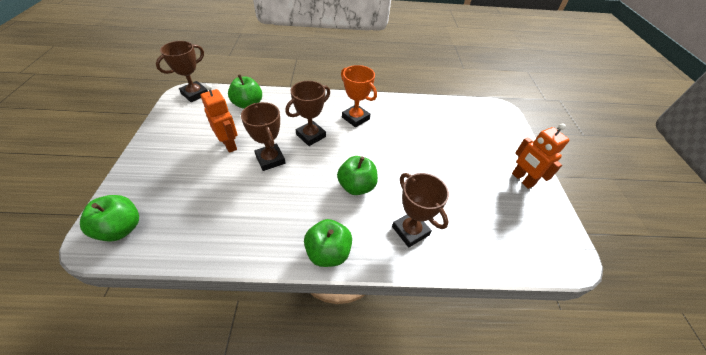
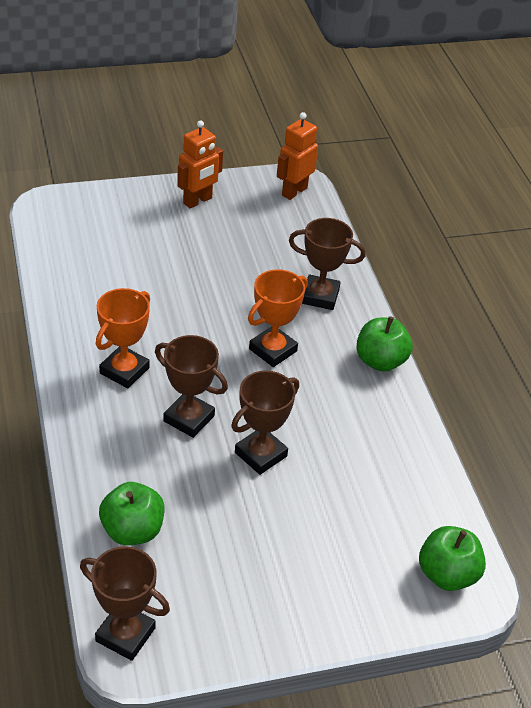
camera: 105 degrees left, 5 degrees down
orange robot [201,84,238,153] -> orange robot moved to [277,112,318,200]
green apple [337,156,378,195] -> orange trophy [248,269,308,367]
brown trophy [392,173,449,247] -> brown trophy turned 60 degrees clockwise [289,218,366,310]

